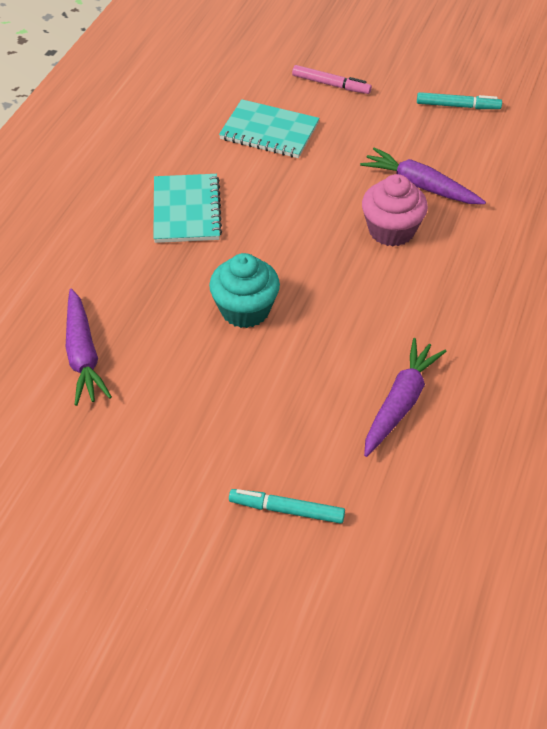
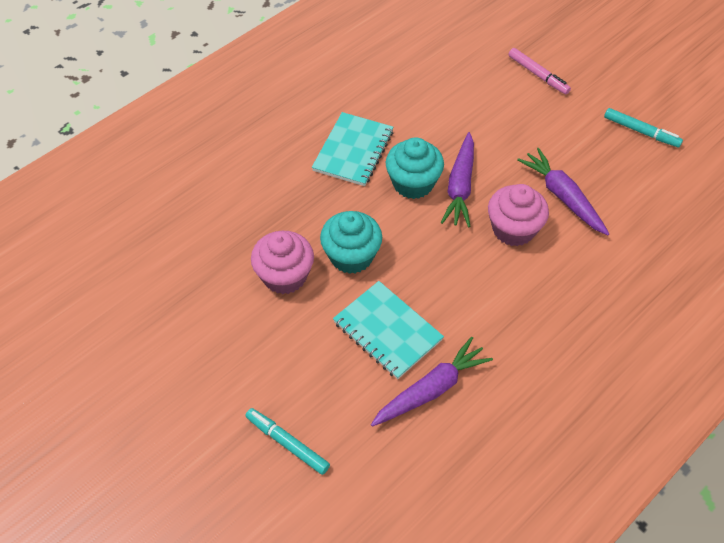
camera: 25 degrees right, 5 degrees up
purple carrot [66,288,112,406] -> purple carrot moved to [441,132,474,227]
turquoise notebook [219,99,319,158] -> turquoise notebook moved to [333,281,444,379]
none -> pink cupcake [251,231,314,294]
none -> turquoise cupcake [386,137,444,199]

